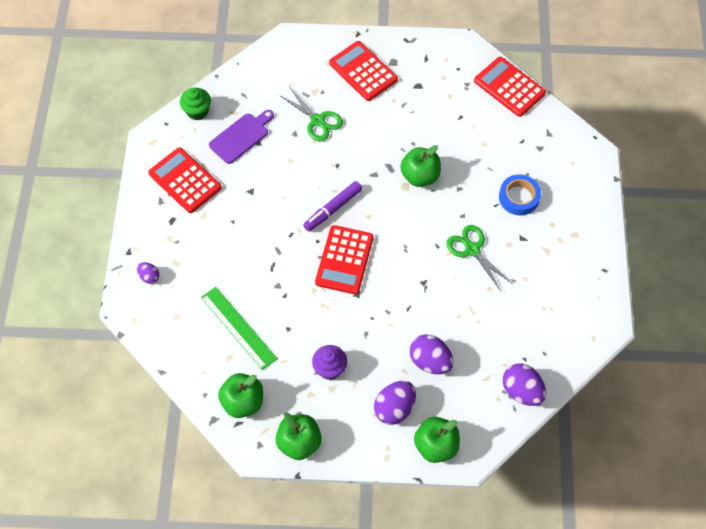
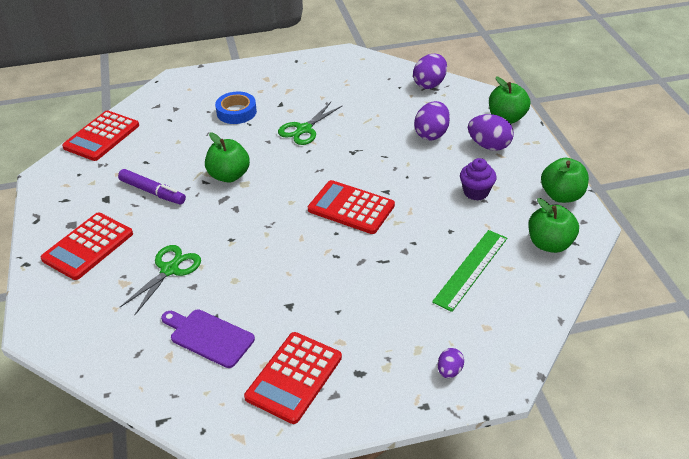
camera: 105 degrees left, 20 degrees down
green cupcake [180,88,211,120] -> none
purple marker [303,181,362,231] -> purple marker moved to [118,169,186,204]
red calculator [315,225,374,295] -> red calculator turned 150 degrees counterclockwise [308,180,395,234]

